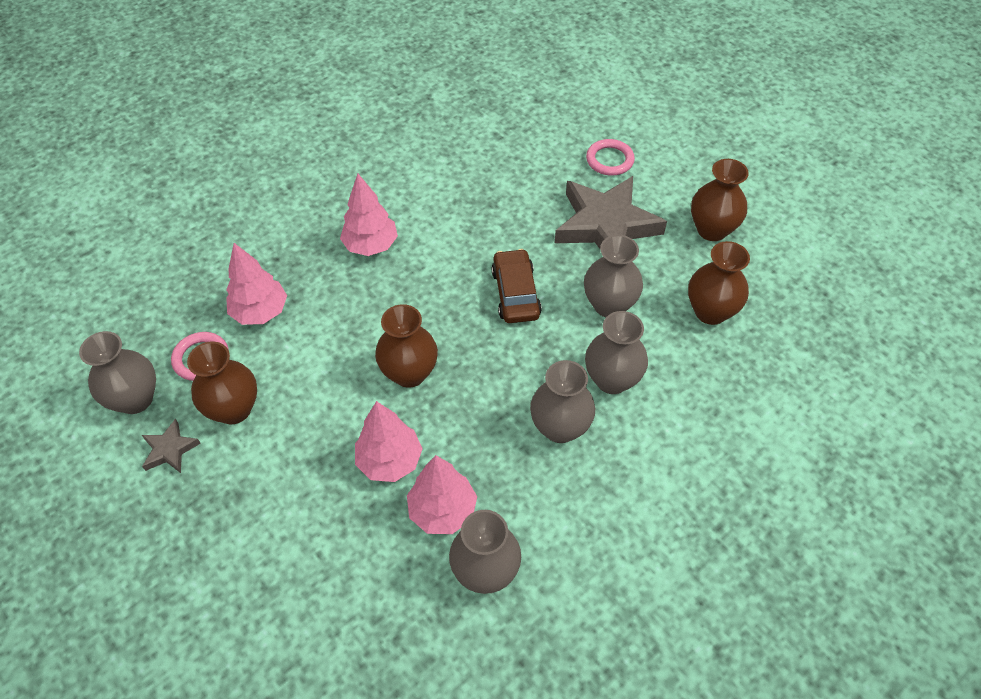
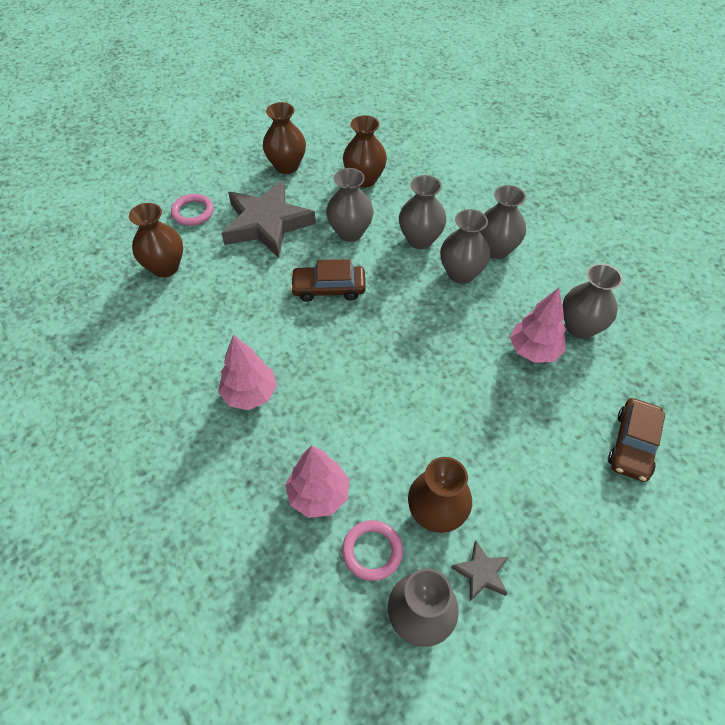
camera: 85 degrees left, 0 degrees up
pink tree [355,401,423,482] -> none
brown vase [375,304,438,388] -> brown vase moved to [129,203,183,277]
none -> grey vase [480,185,526,259]
none -> brown car [608,398,665,482]

